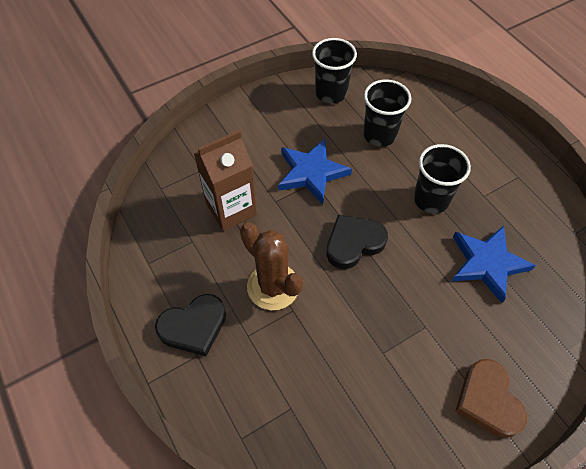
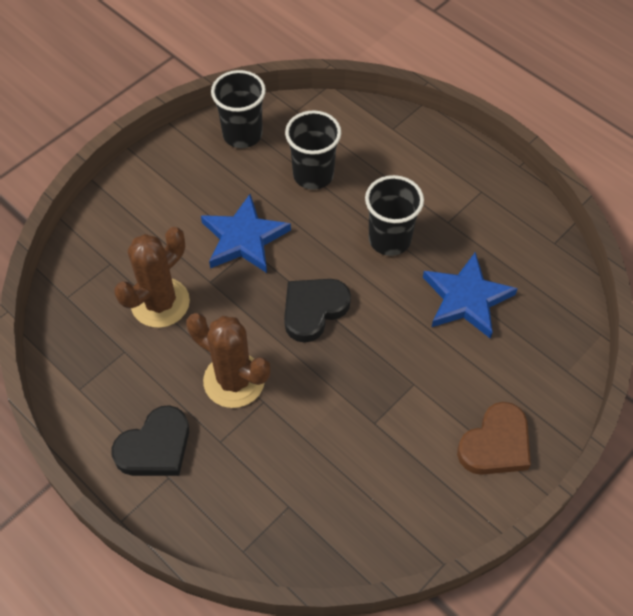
camera: 15 degrees left, 0 degrees up
brown carton [194,130,257,231] -> brown cactus [114,227,190,328]
brown heart [456,359,527,438] -> brown heart turned 105 degrees counterclockwise [457,402,531,475]

